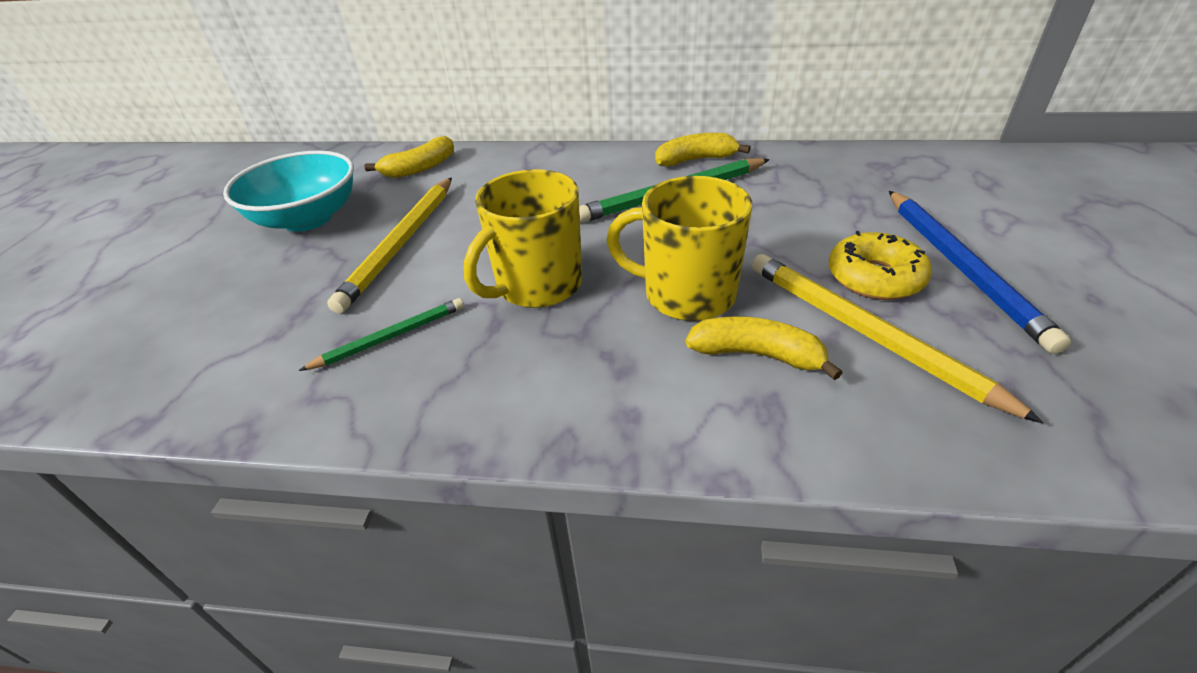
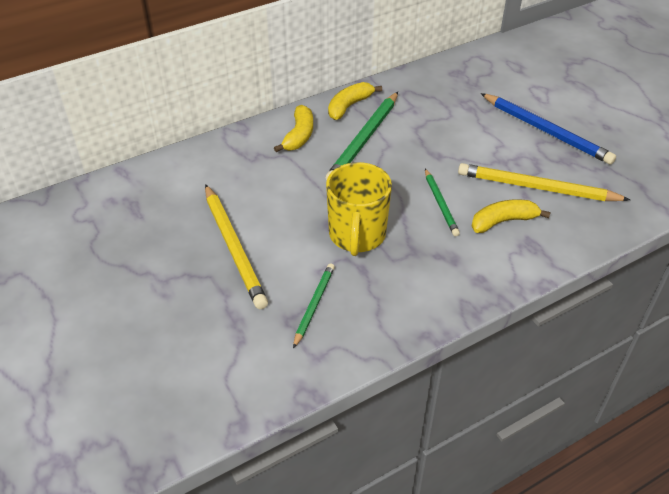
camera: 40 degrees left, 5 degrees up
turquoise bowl [223,151,354,232] -> none
yellow banana [364,136,454,178] -> yellow banana moved to [274,105,313,152]
yellow mug [606,176,752,321] -> green pencil [425,169,460,236]
yellow donut [829,231,932,300] -> none

